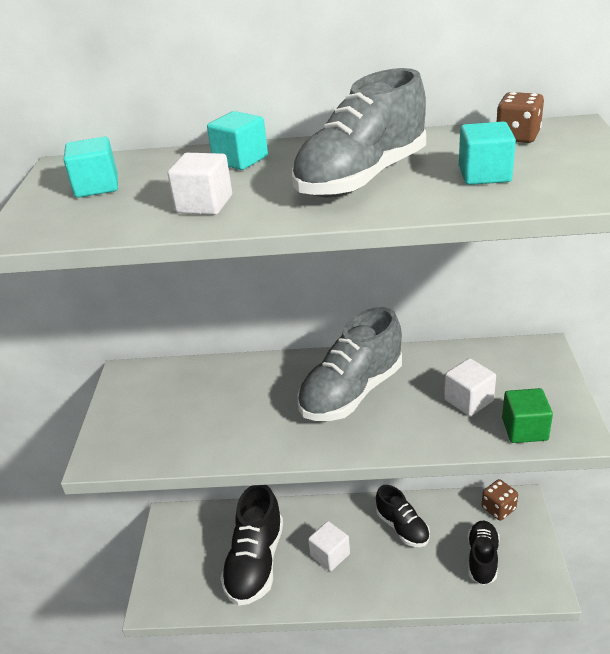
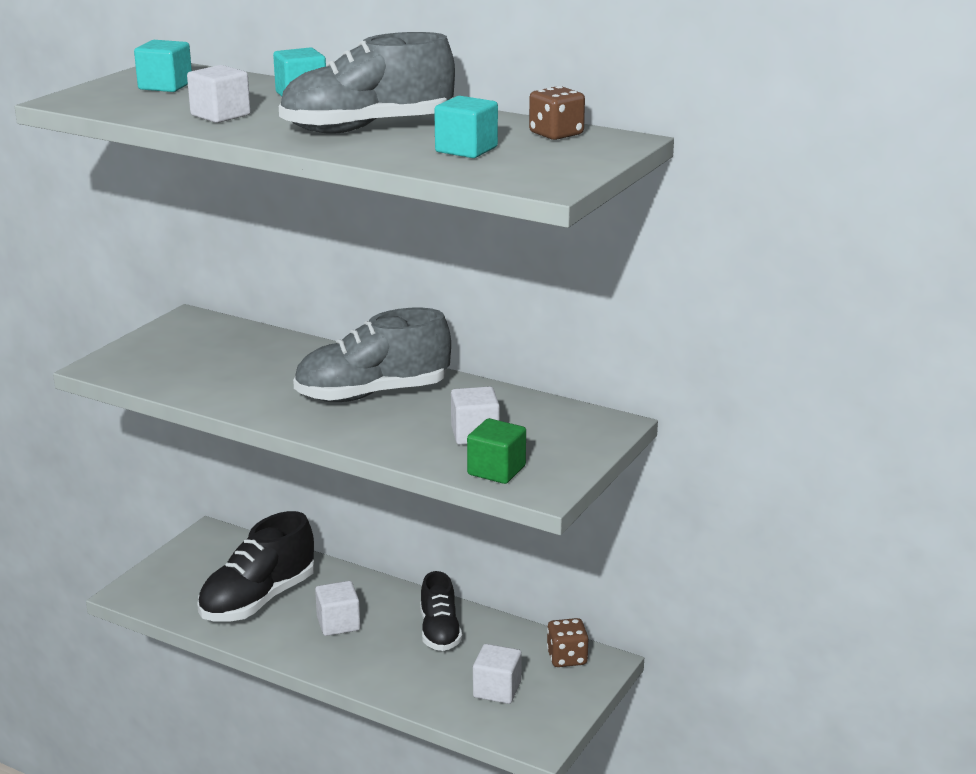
camera: 25 degrees right, 10 degrees down
black shoe [467,521,500,585] -> white cube [473,644,522,704]

